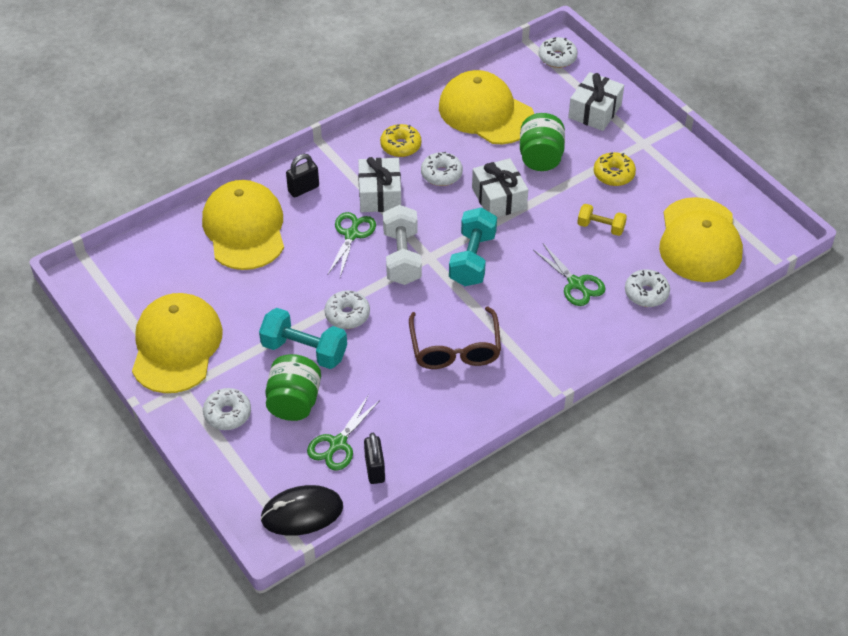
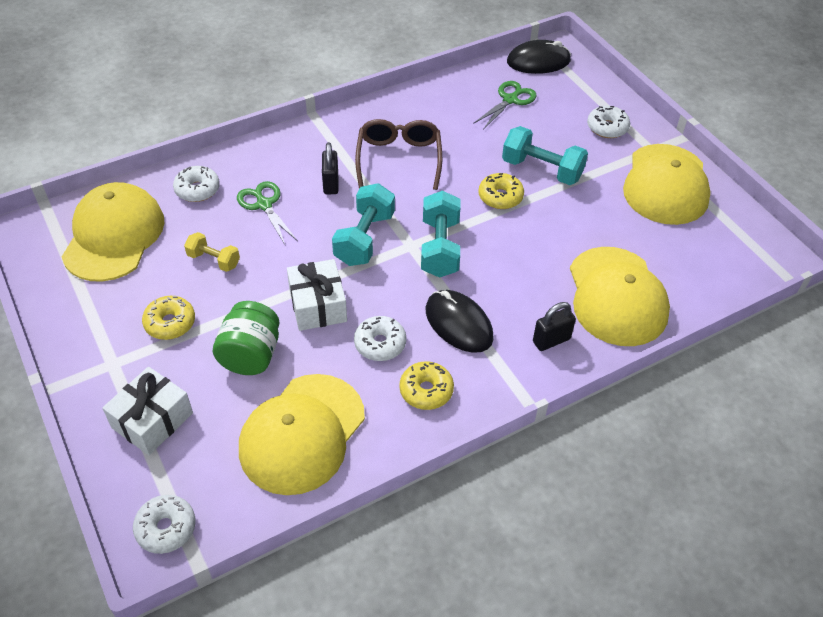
camera: 175 degrees left, 0 degrees up
green jar [265,354,321,421] -> none
white donut [325,291,370,329] -> yellow donut [478,173,524,209]
green scissors [328,212,376,277] -> none
white gift [358,157,401,212] -> black mouse [426,290,494,353]
black padlock [364,433,385,484] -> black padlock moved to [322,142,338,194]
white dumbbell [383,205,422,285] -> turquoise dumbbell [421,190,461,278]
yellow cap [439,70,534,144] -> yellow cap turned 75 degrees clockwise [239,374,365,495]

